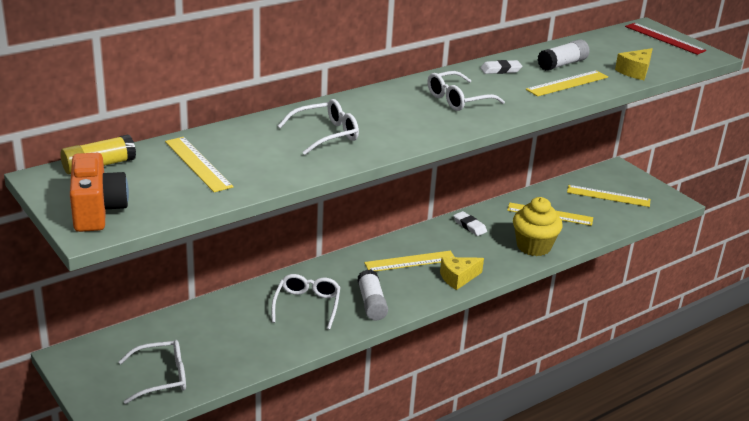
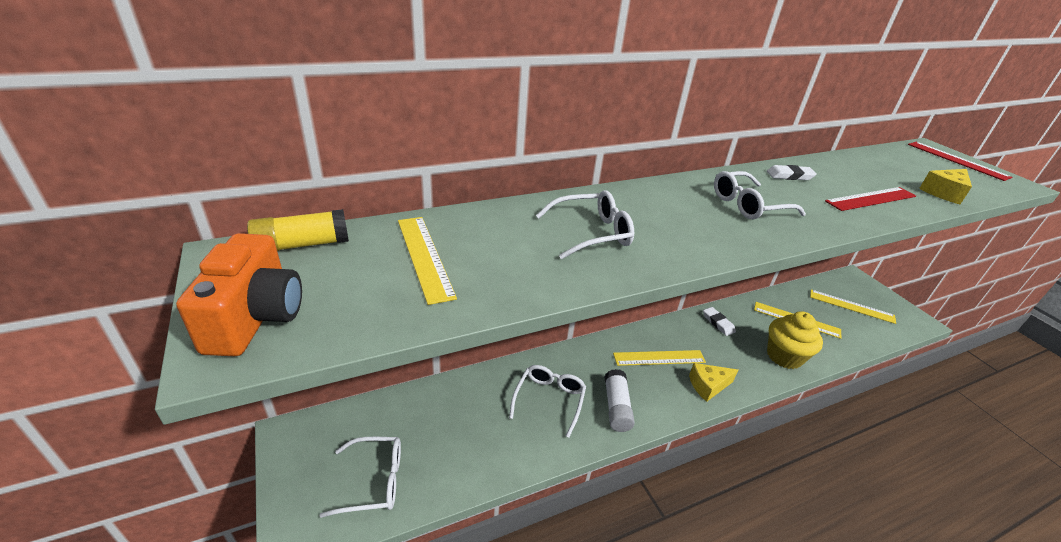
camera: 10 degrees right, 5 degrees up
yellow ruler [526,70,608,97] -> red ruler [825,187,916,211]
white glue stick [537,39,590,71] -> none

